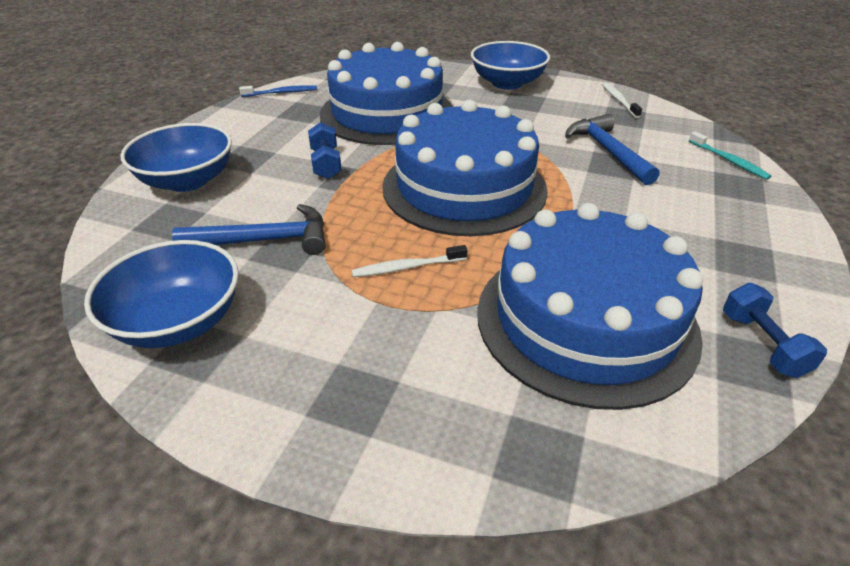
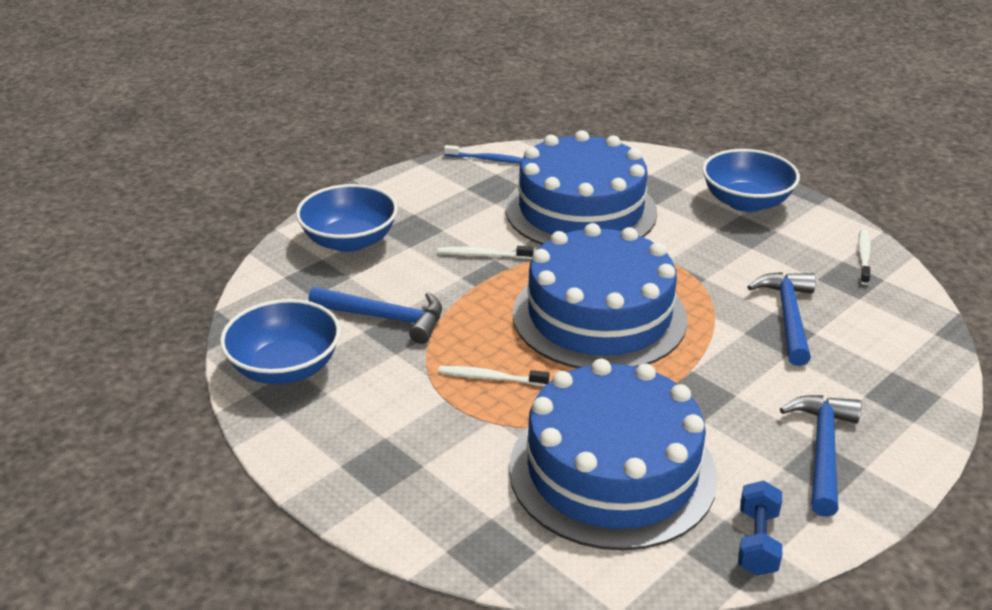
camera: 25 degrees right, 5 degrees down
blue dumbbell [308,122,342,179] -> white toothbrush [437,246,534,259]
turquoise toothbrush [689,131,772,180] -> none
none -> blue hammer [780,395,861,517]

